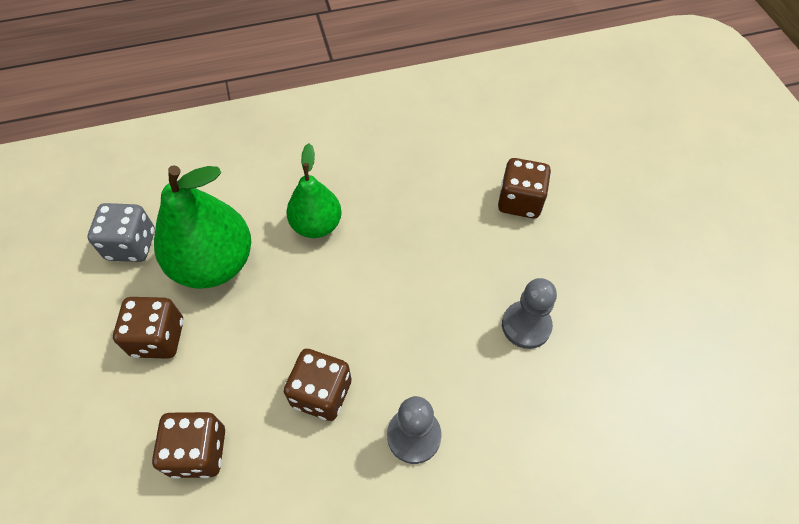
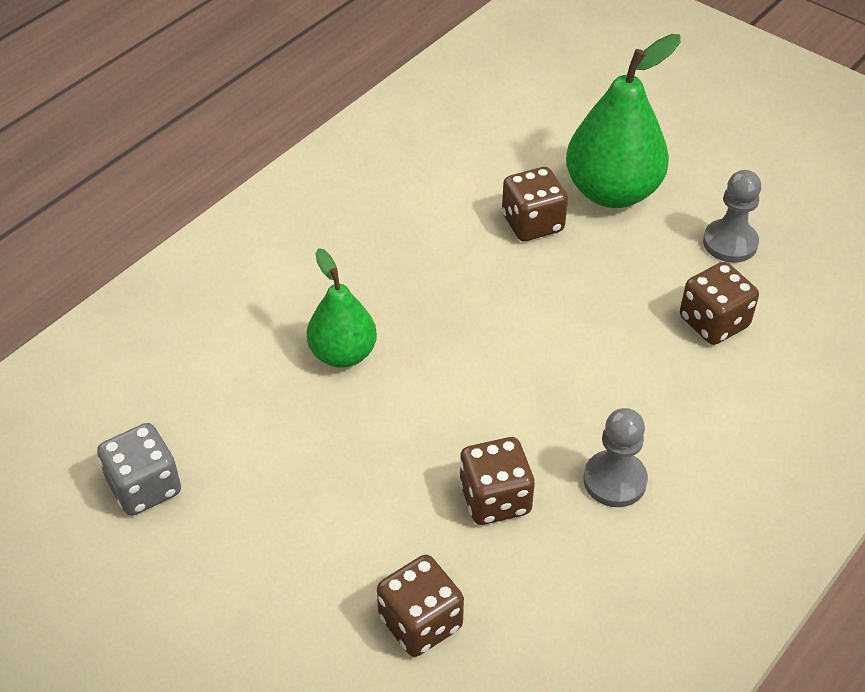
camera: 35 degrees left, 10 degrees down
brown dice [113,297,183,359] -> brown dice moved to [680,262,759,345]
green pear [154,165,251,289] -> green pear moved to [566,34,680,208]
grey pawn [502,278,557,349] -> grey pawn moved to [703,170,761,263]

